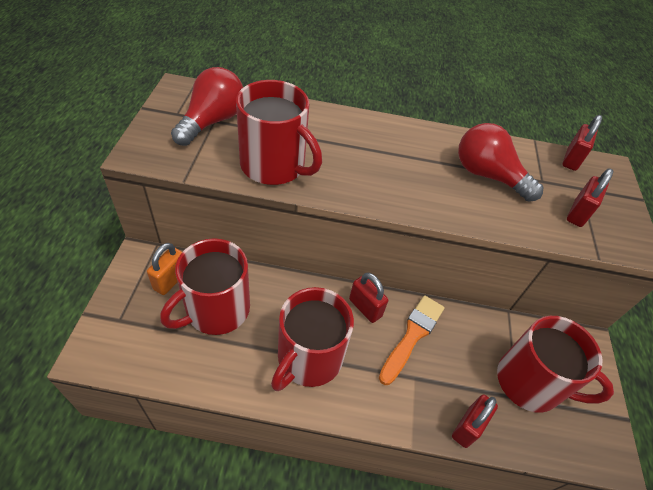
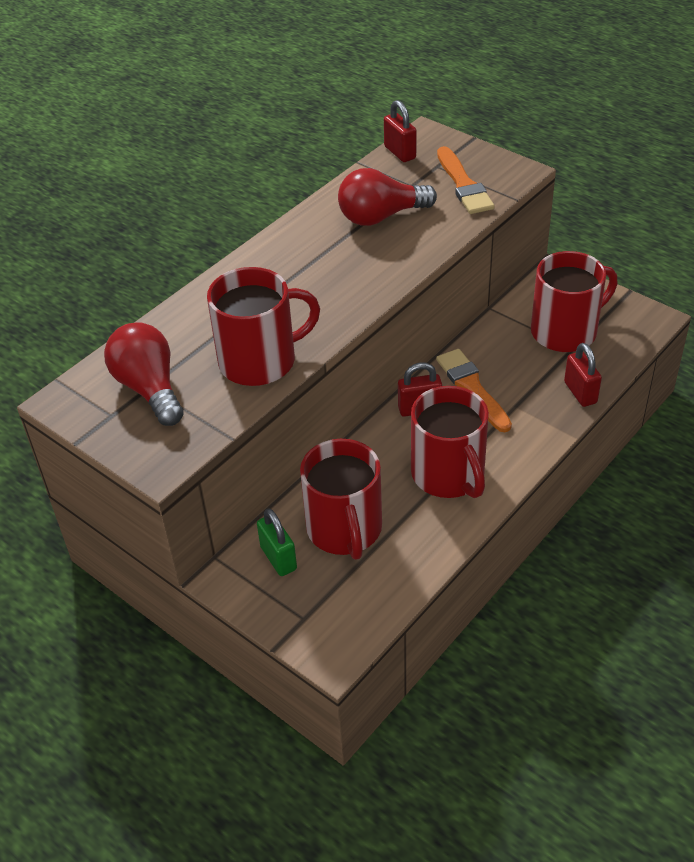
camera: 50 degrees left, 5 degrees down
orange padlock [147,243,182,295] -> green padlock [257,508,297,576]
red padlock [567,168,614,227] -> orange brush [437,146,495,214]

